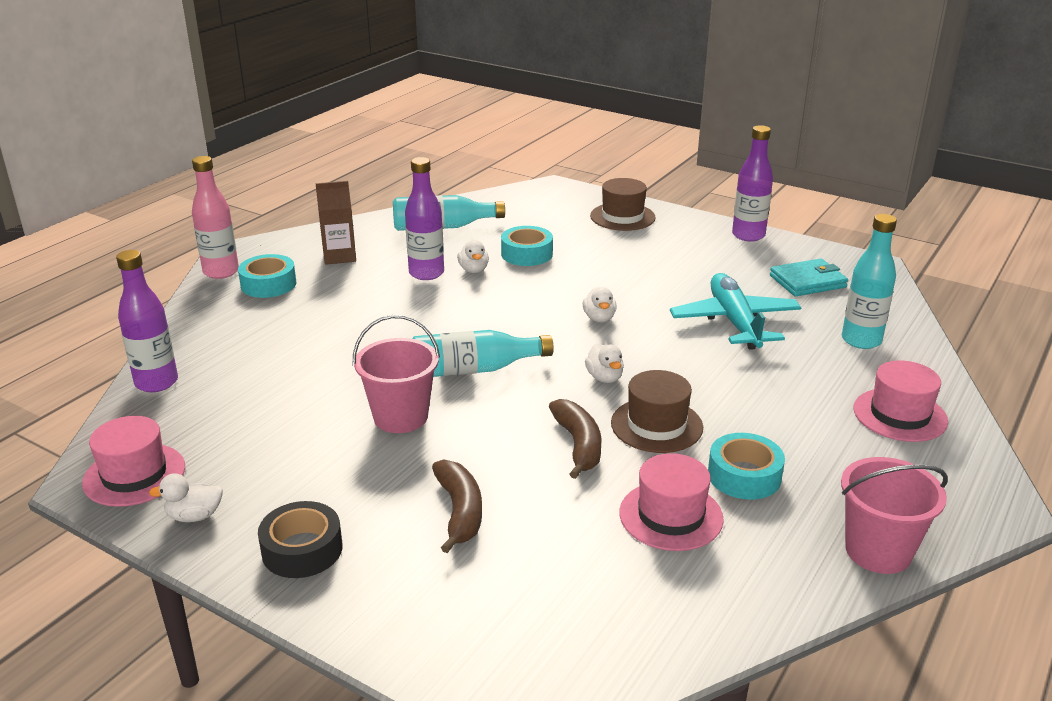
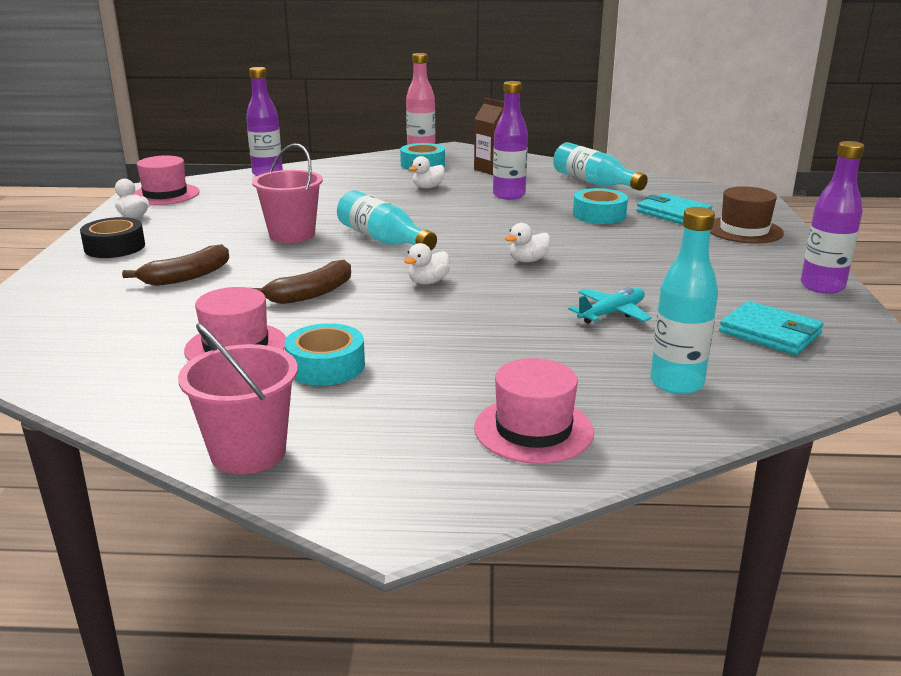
camera: 60 degrees right, 5 degrees down
white duck [457,240,489,273] -> white duck moved to [409,156,445,188]
brown hat [611,370,703,453] -> none
turquoise plane [670,273,801,350] -> turquoise plane [568,287,652,324], size x0.57
none -> turquoise wallet [637,193,712,225]

